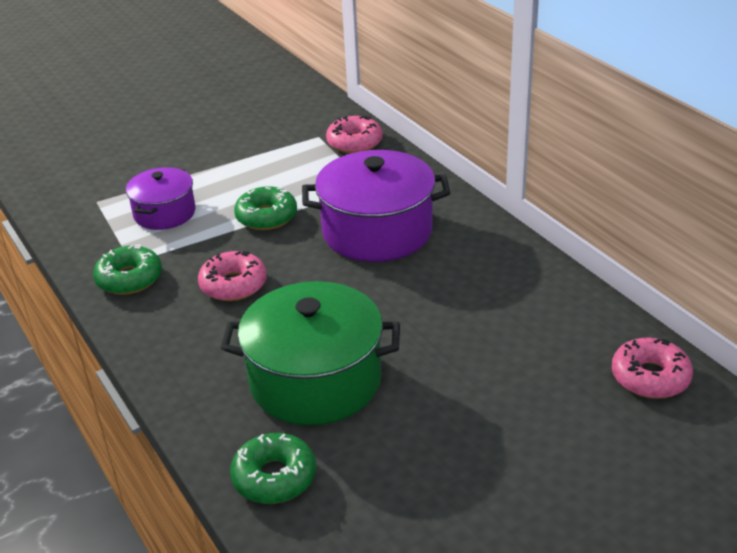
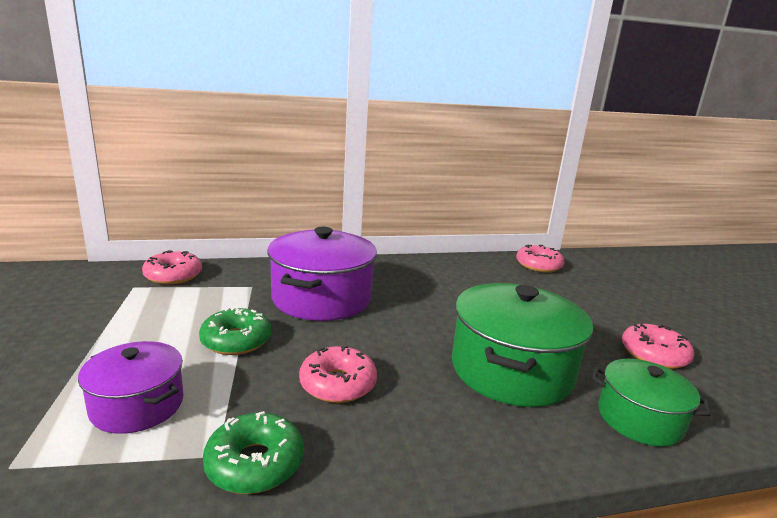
camera: 75 degrees left, 15 degrees down
green donut [230,433,316,504] -> green pot [592,359,711,447]
none -> pink donut [622,323,694,369]

